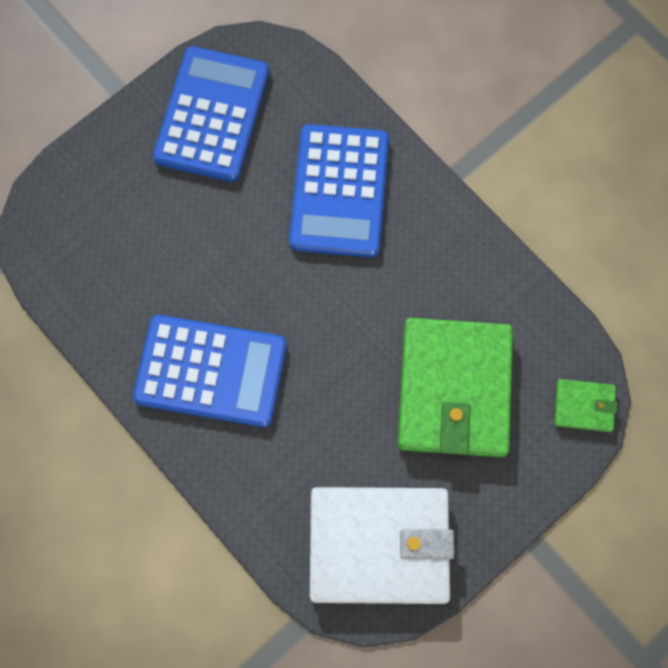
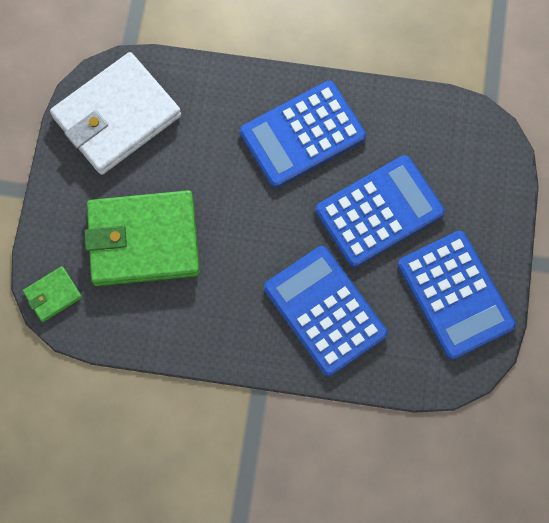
camera: 140 degrees right, 0 degrees up
green wallet [398,318,513,457] -> green wallet turned 60 degrees counterclockwise [84,190,200,286]
none -> blue calculator [315,155,445,268]

